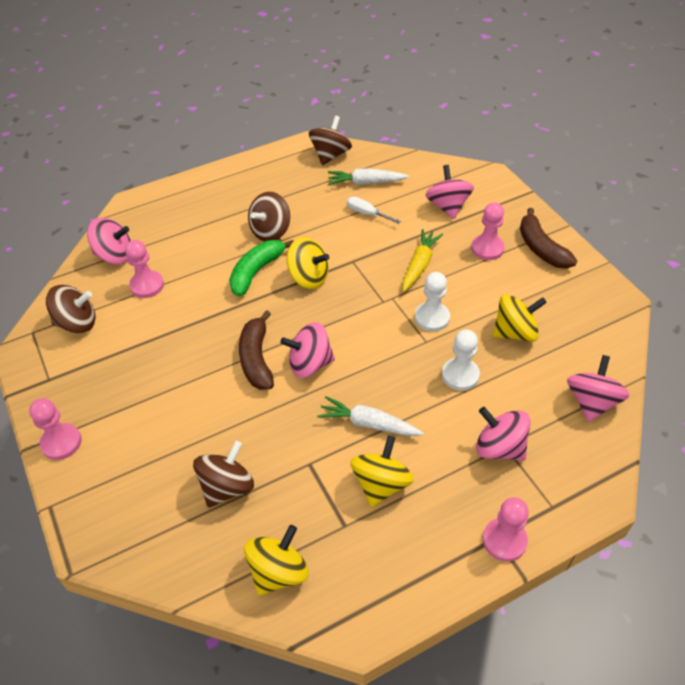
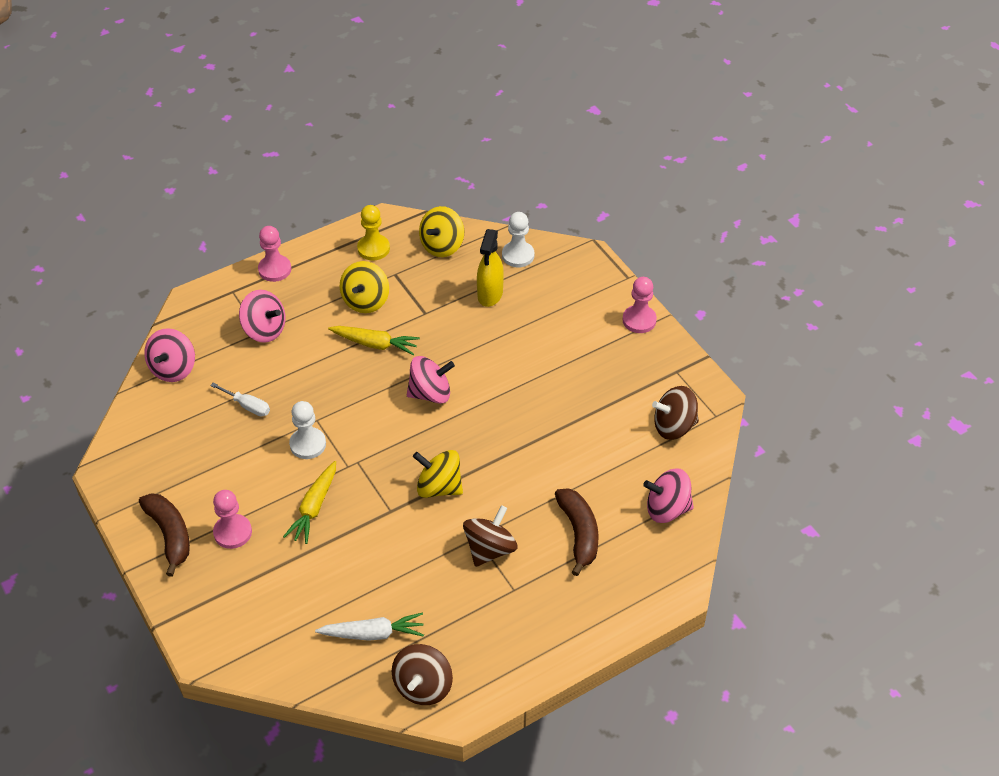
camera: 175 degrees right, 0 degrees up
pink pawn [125,240,164,298] -> none
brown spinning top [193,441,254,508] -> yellow spray bottle [477,229,504,307]
green banana [229,240,294,296] -> none
brown banana [239,310,274,390] -> brown banana moved to [555,488,599,576]
white carrot [317,396,423,436] -> yellow carrot [328,326,420,355]
white screwdriver [347,197,401,224] -> white screwdriver moved to [210,383,270,416]
pink spinning top [425,165,474,219] -> none
white pawn [442,329,480,391] -> white pawn moved to [502,212,534,267]
yellow spinning top [493,294,547,342] -> none
none -> yellow pawn [357,205,390,261]

